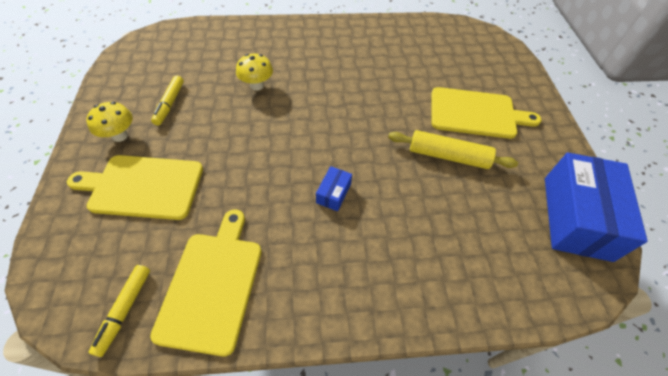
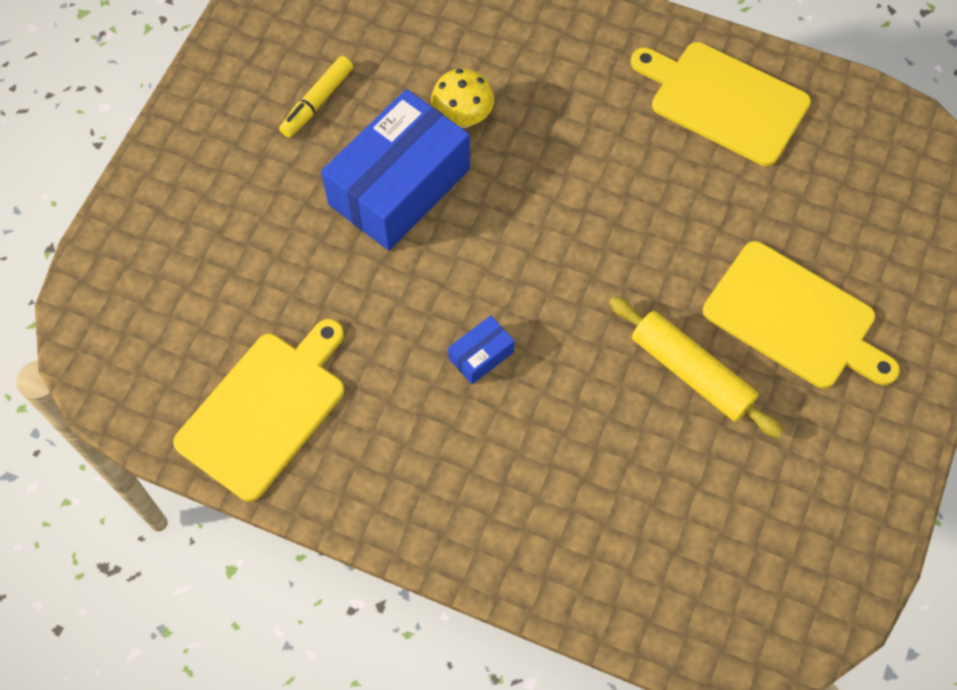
camera: 30 degrees right, 10 degrees up
yellow cutting board [67,155,203,220] -> yellow cutting board moved to [631,42,811,166]
yellow mushroom [86,102,133,142] -> none
yellow marker [88,265,150,357] -> none
blue box [545,153,648,262] -> blue box moved to [321,89,470,251]

